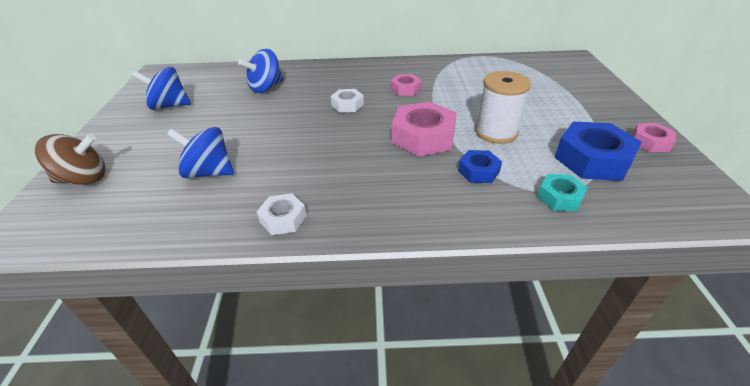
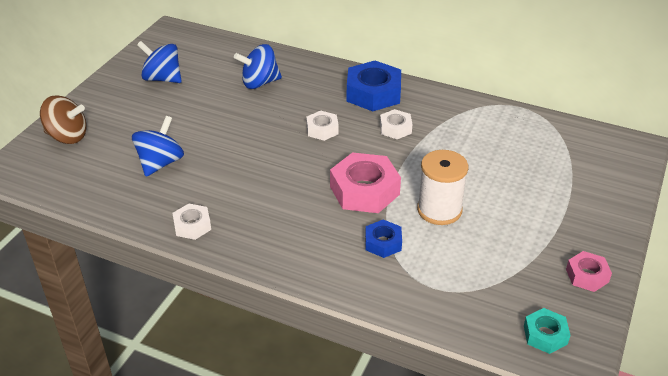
camera: 25 degrees right, 0 degrees up
blue spinning top [167,127,234,178] -> blue spinning top turned 75 degrees clockwise [132,116,184,177]
pink nut [390,74,422,96] -> white nut [380,109,412,139]
turquoise nut [537,174,588,211] -> turquoise nut moved to [524,308,570,354]
blue nut [554,121,642,181] -> blue nut moved to [347,60,401,111]

